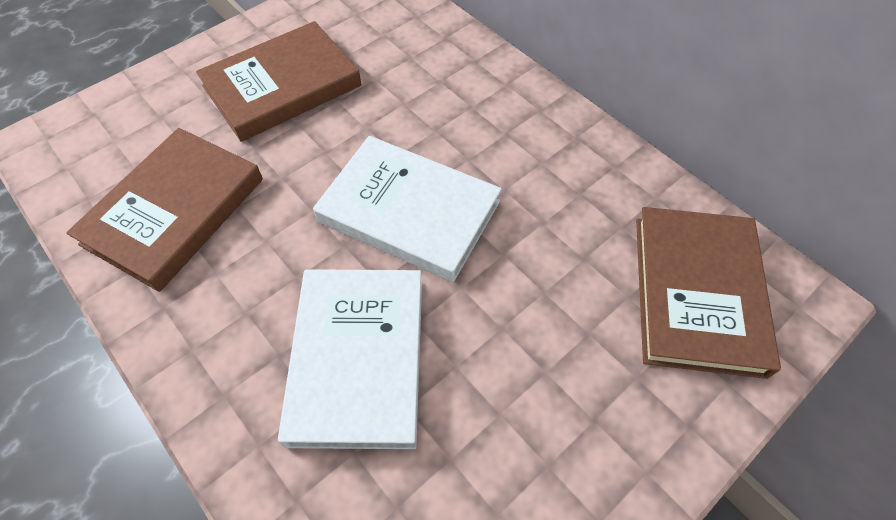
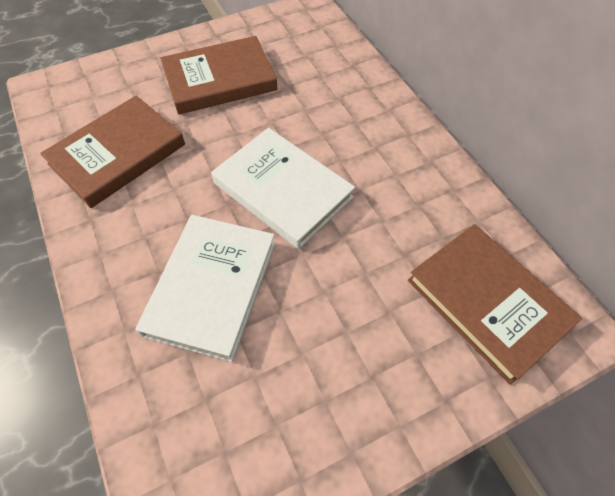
camera: 15 degrees right, 0 degrees up
brown book [636,207,781,379] -> brown book turned 60 degrees counterclockwise [408,224,582,384]

